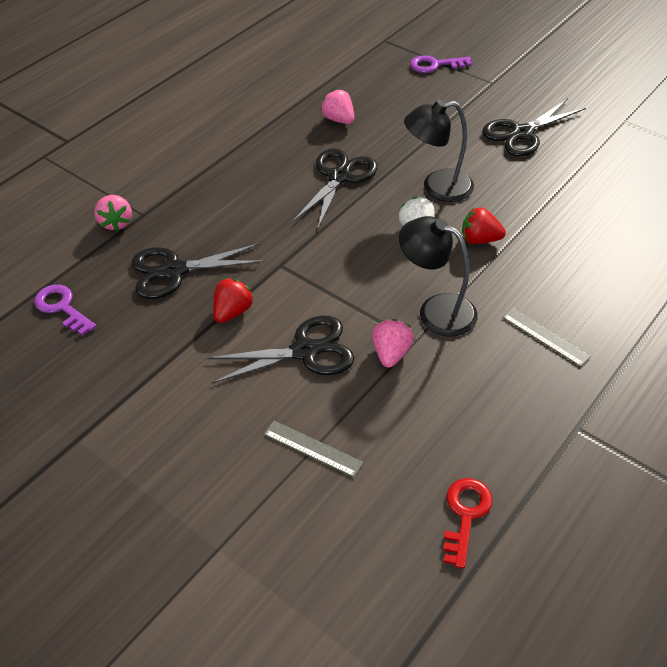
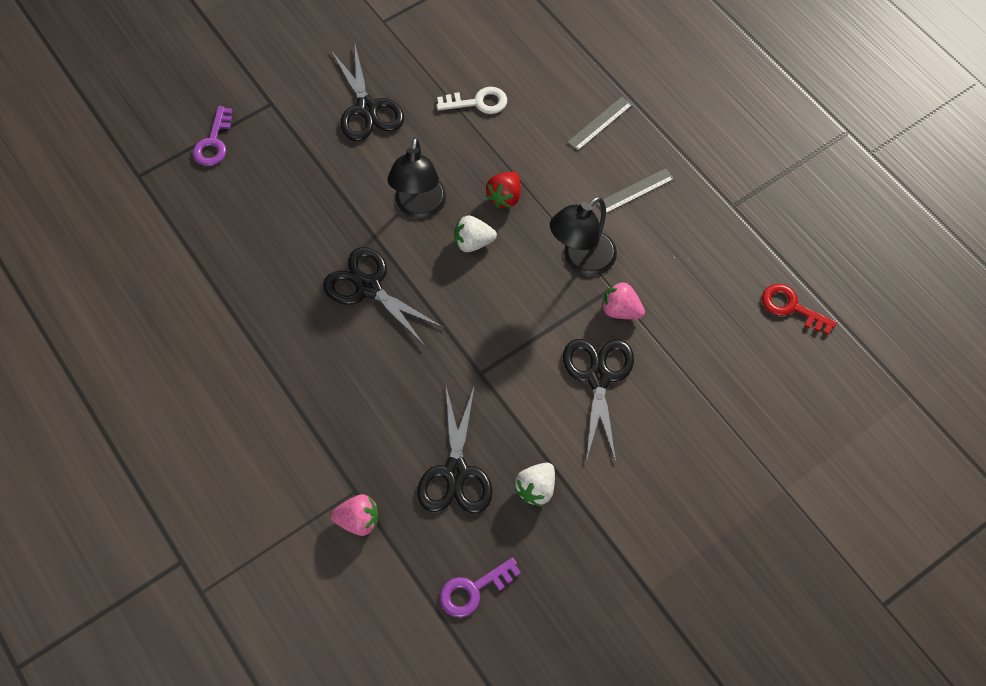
camera: 75 degrees left, 15 degrees up
red strawberry [213,278,254,323] -> none
grey ruler [264,421,363,477] -> grey ruler moved to [567,97,632,151]
pink strawberry [321,90,354,124] -> none
none -> white key [437,87,507,114]
none -> white strawberry [514,463,555,507]

